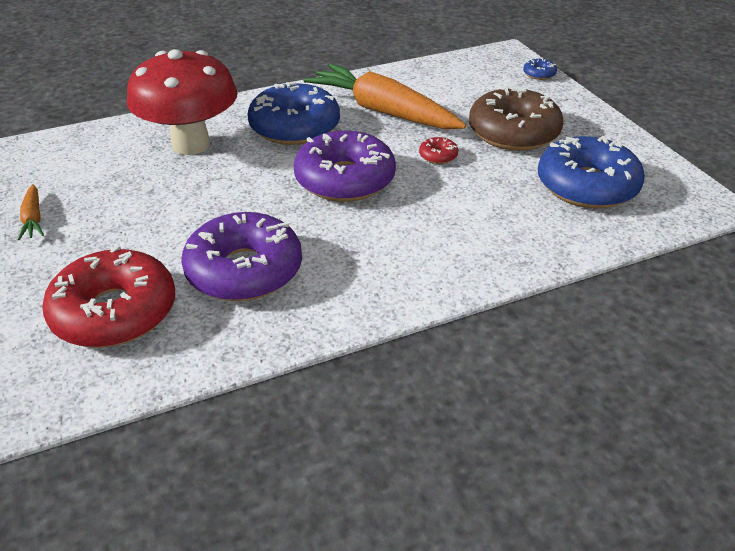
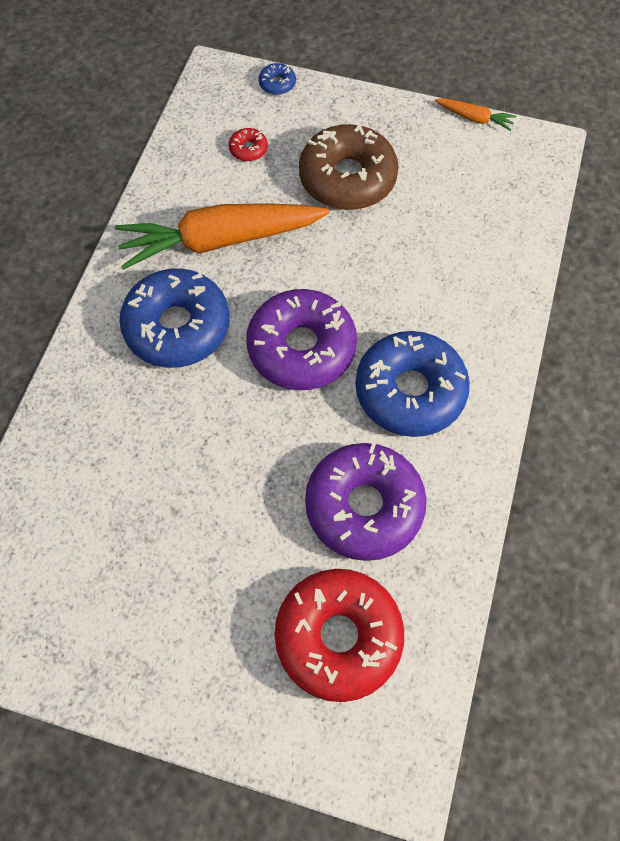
camera: 50 degrees left, 25 degrees up
orange carrot [18,184,44,240] -> orange carrot moved to [435,98,516,131]
red mushroom [127,49,238,155] -> none
red donut [419,137,458,164] -> red donut moved to [229,128,268,161]
blue donut [538,136,645,209] -> blue donut moved to [355,331,470,437]

